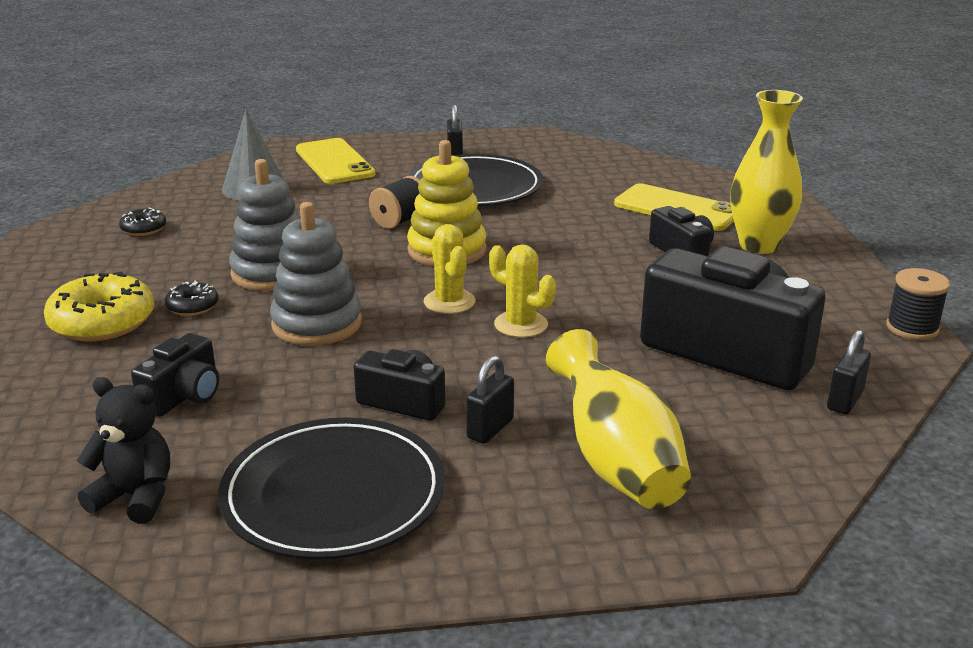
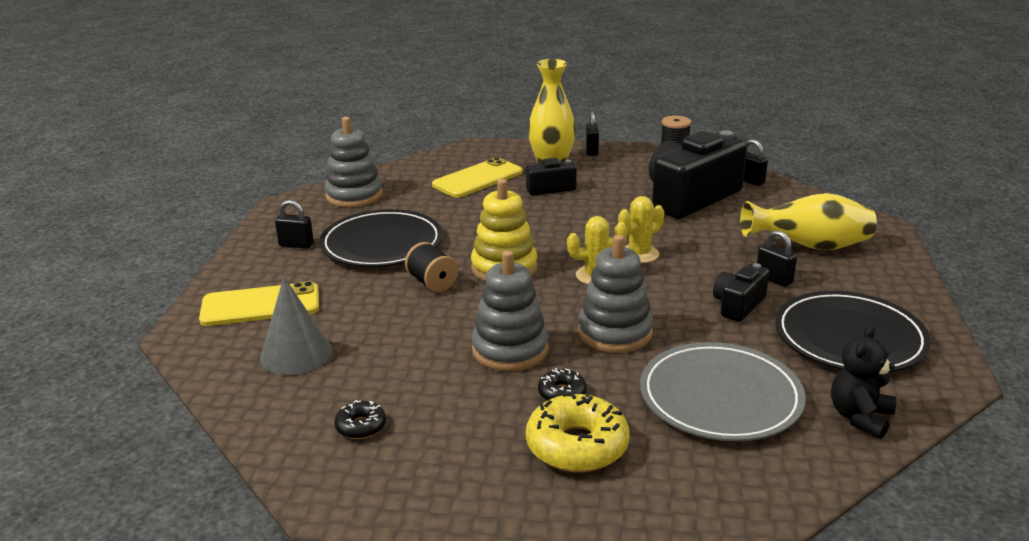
camera: 75 degrees left, 0 degrees up
black camera [131,333,219,417] -> grey plate [640,342,806,441]
none -> grey stacking toy [324,117,383,207]
none -> black padlock [586,112,599,156]

